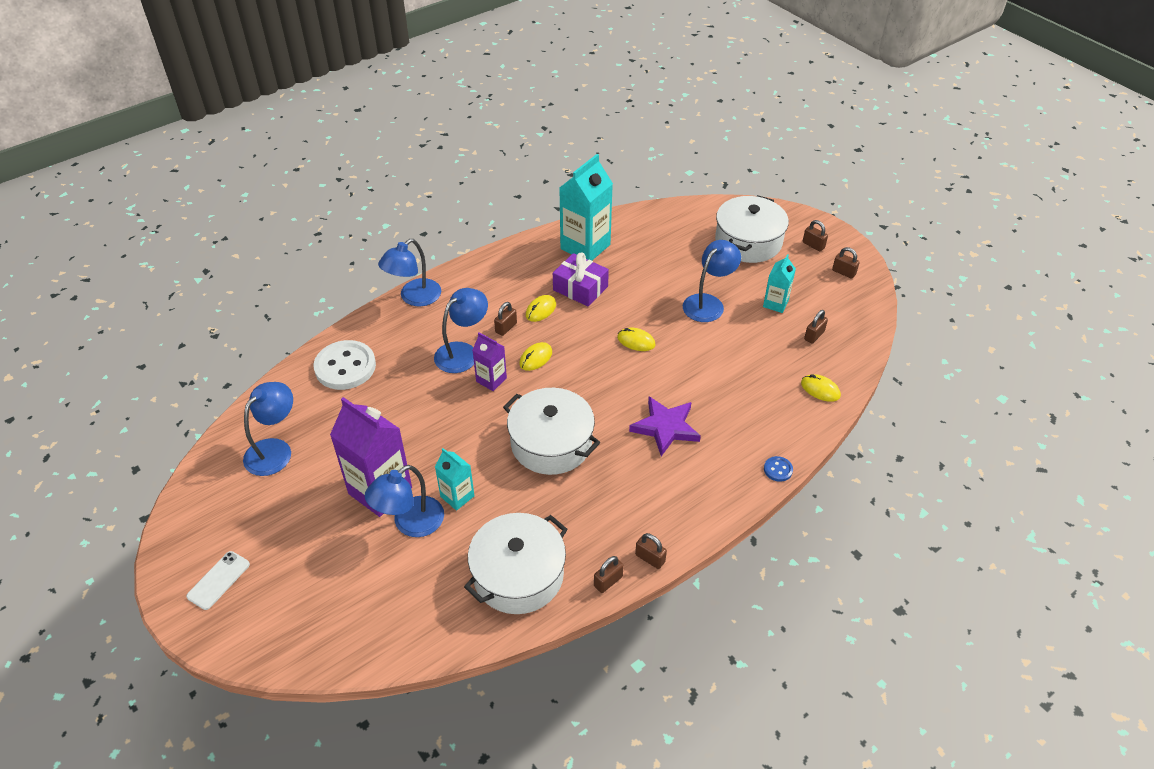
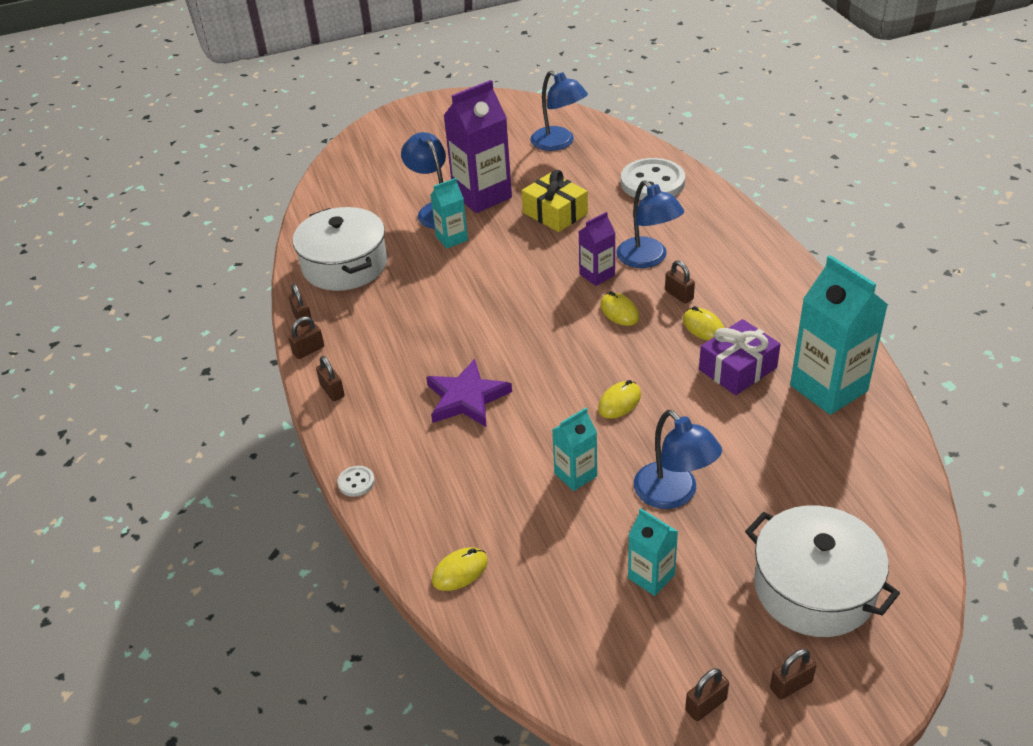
camera: 110 degrees right, 5 degrees down
white phone [186,551,250,610] -> none
blue lamp [378,239,441,306] -> none
white pot [503,388,600,475] -> none
blue button [764,456,793,482] -> white button [338,466,375,497]
brown padlock [804,310,828,344] -> brown padlock moved to [316,356,345,401]
none -> yellow gift [522,170,588,232]
none -> turquoise carton [552,408,597,491]

